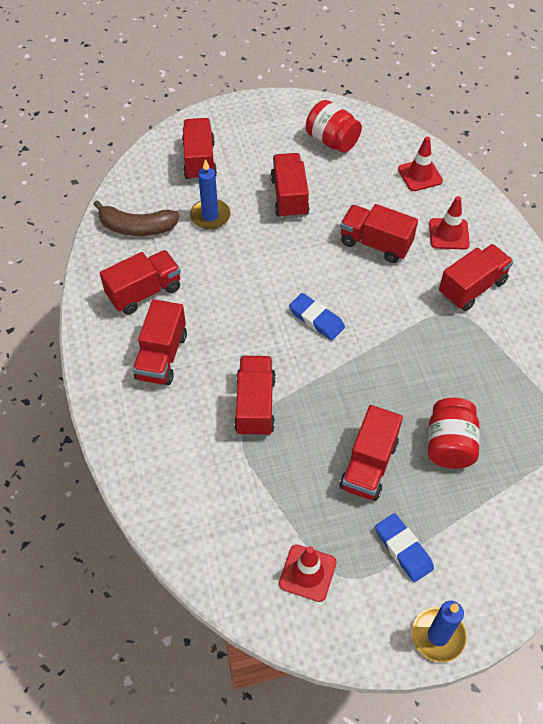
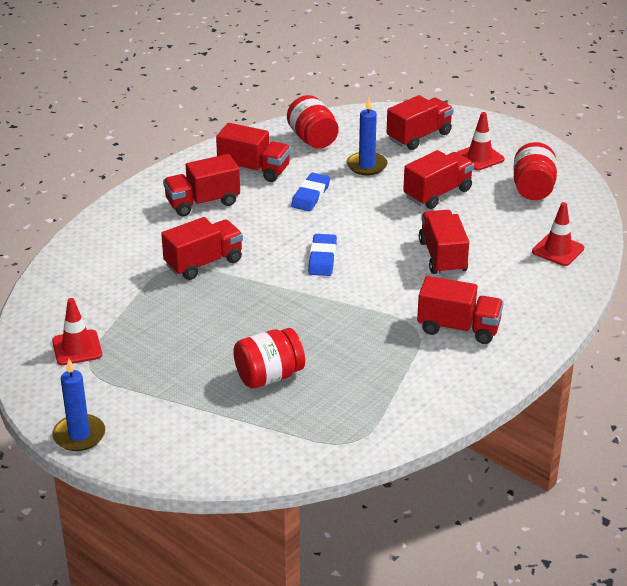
camera: 55 degrees right, 20 degrees down
brown banana [93,200,180,236] -> red jar [287,95,339,149]
red truck [340,405,403,501] -> none
blue eraser [375,513,434,582] -> blue eraser moved to [291,173,330,211]
red traffic cone [429,196,470,249] -> red traffic cone moved to [456,112,505,170]

